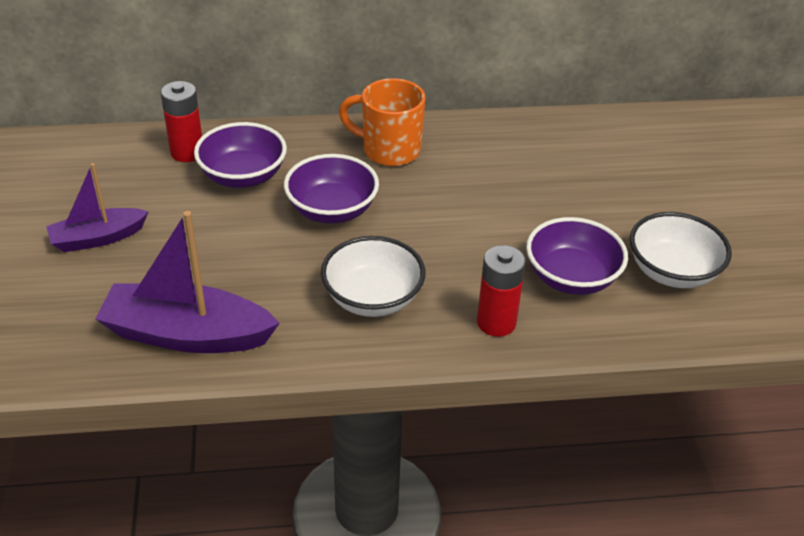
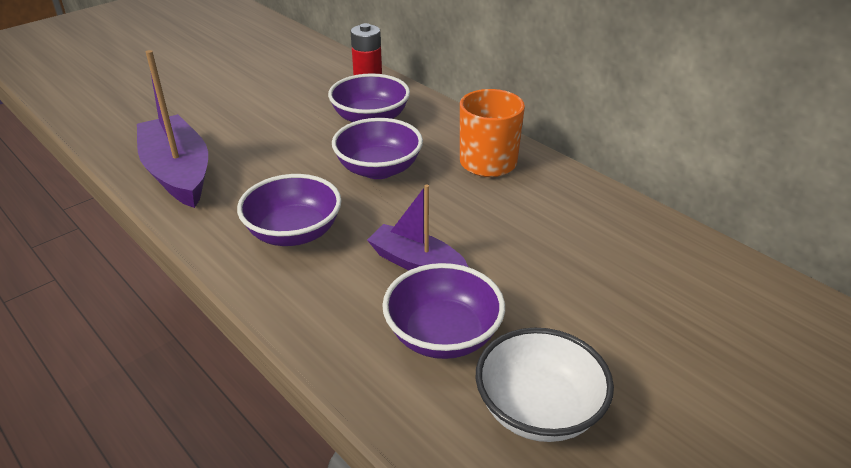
camera: 55 degrees right, 5 degrees down
purple boat [46,163,149,252] -> purple boat moved to [367,184,468,270]
white bowl [321,236,425,317] -> purple bowl [237,174,341,246]
red battery [477,245,526,337] -> none

